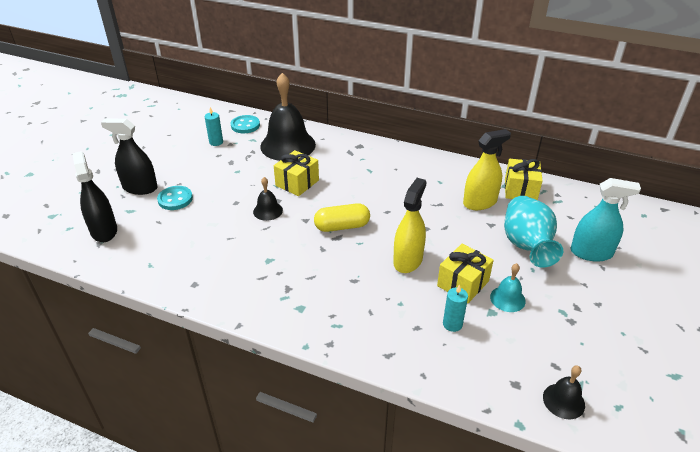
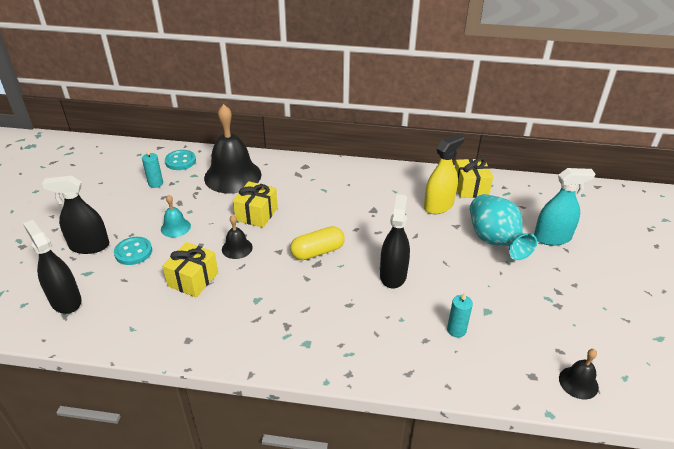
camera: 15 degrees left, 0 degrees up
yellow spray bottle [393,178,427,273] -> black spray bottle [380,194,410,288]
yellow gift [437,244,494,303] -> yellow gift moved to [162,242,218,297]
turquoise bell [490,263,526,312] -> turquoise bell moved to [161,194,191,237]

